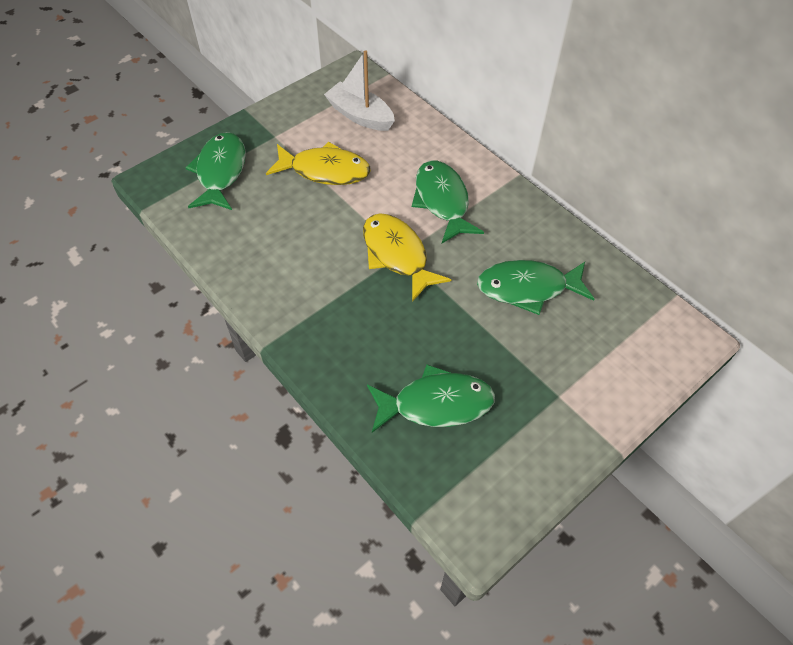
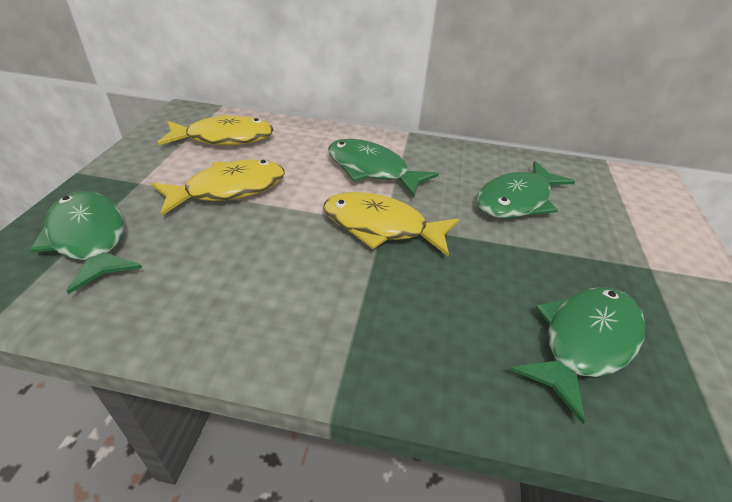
camera: 40 degrees left, 15 degrees down
white boat [324,50,395,131] -> yellow fish [158,114,274,145]

